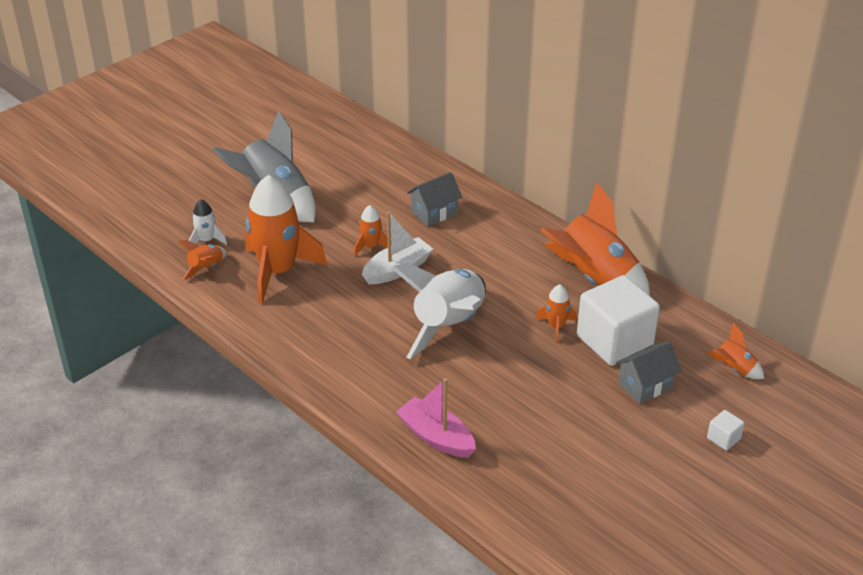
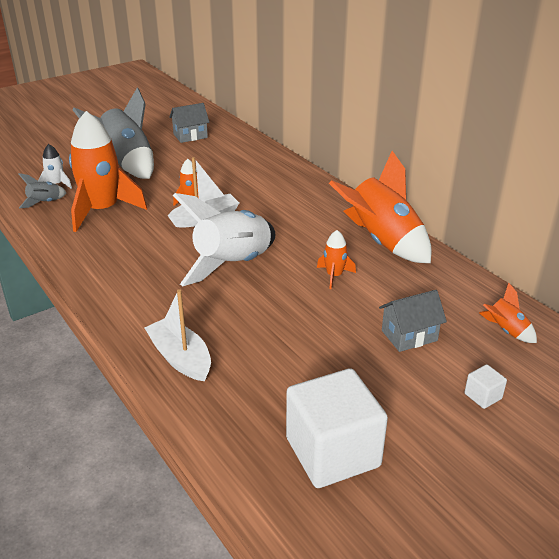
camera: 10 degrees right, 5 degrees down
orange rocket [178,240,226,280] -> grey rocket [19,173,67,208]
pink boat [396,378,476,458] -> white boat [144,289,211,381]
grey house [407,172,462,226] -> grey house moved to [169,103,209,143]
white cube [577,275,660,366] -> white cube moved to [286,368,388,488]

